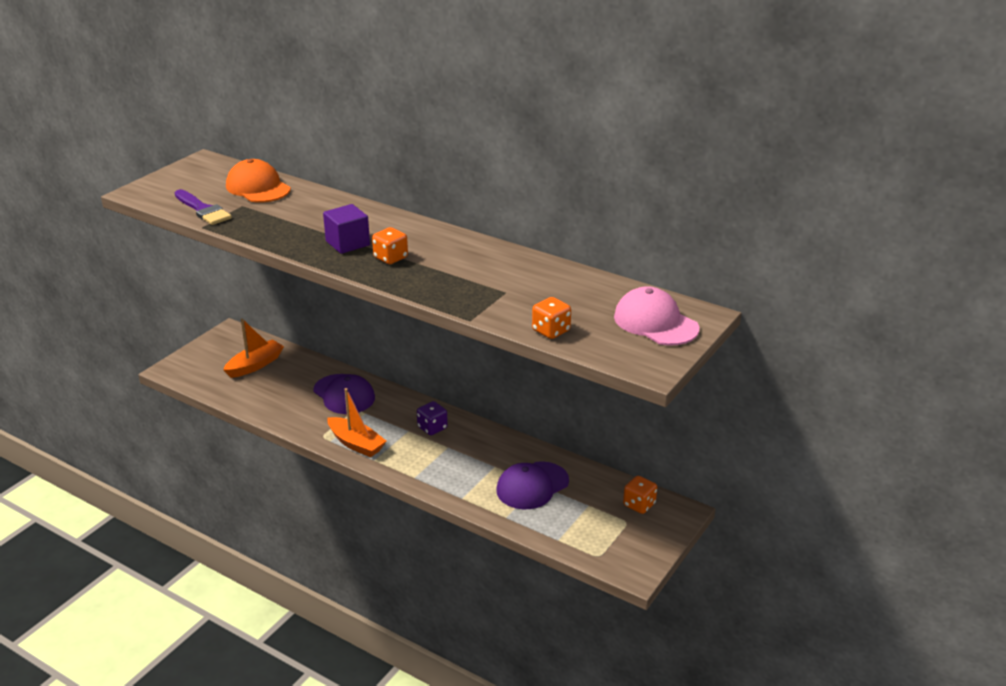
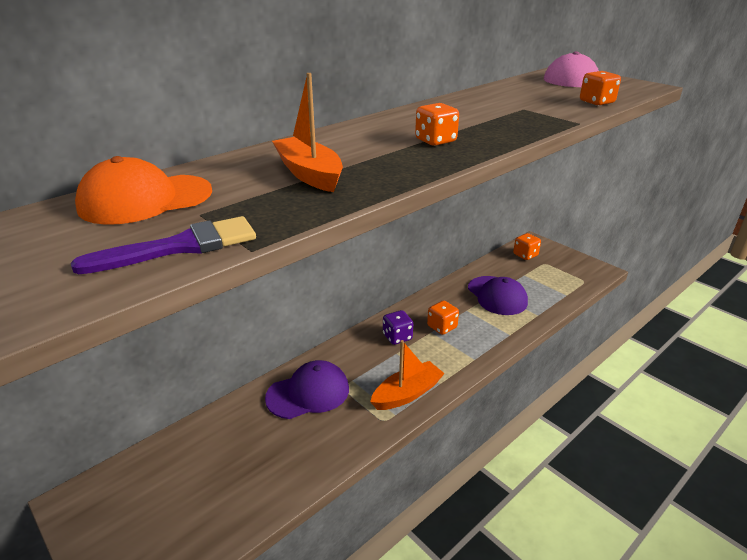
camera: 75 degrees left, 0 degrees up
orange boat [223,318,284,378] -> orange boat moved to [272,73,343,192]
purple cube [323,204,370,254] -> none
none -> orange dice [427,301,459,335]

